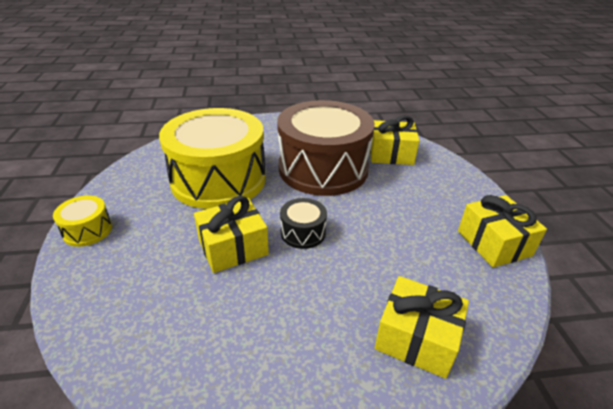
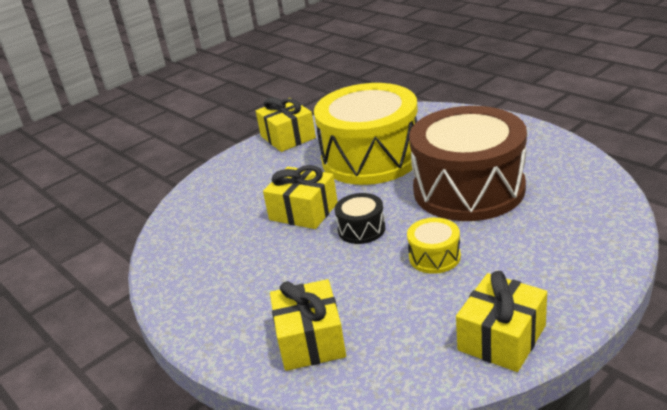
camera: 60 degrees right, 5 degrees down
yellow drum [53,195,112,247] -> yellow drum moved to [407,218,461,274]
yellow gift [370,116,420,165] -> yellow gift moved to [256,97,316,152]

